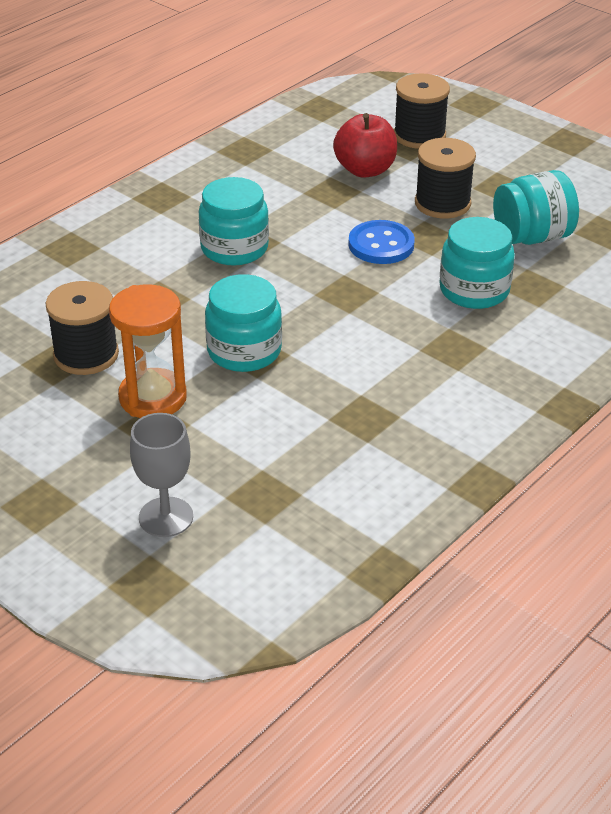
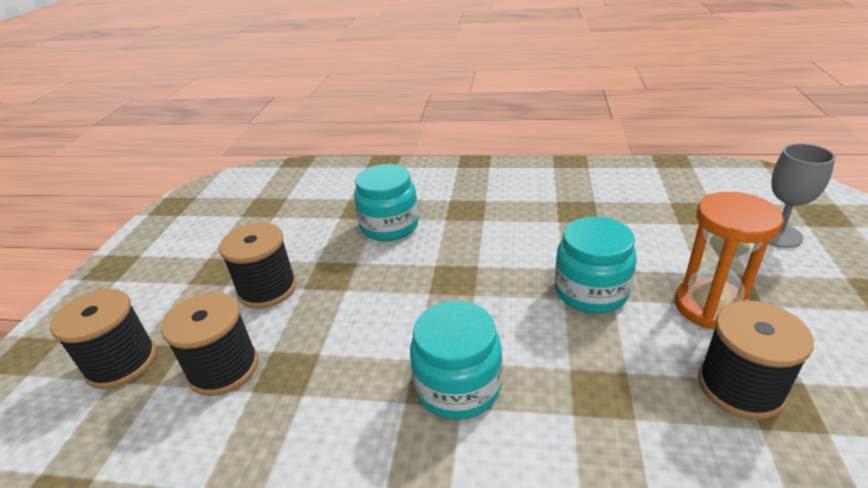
camera: 120 degrees left, 5 degrees down
red apple [333,113,397,178] -> black spool [161,292,258,396]
blue button [348,220,415,264] -> none
turquoise jar [493,170,579,245] -> none

